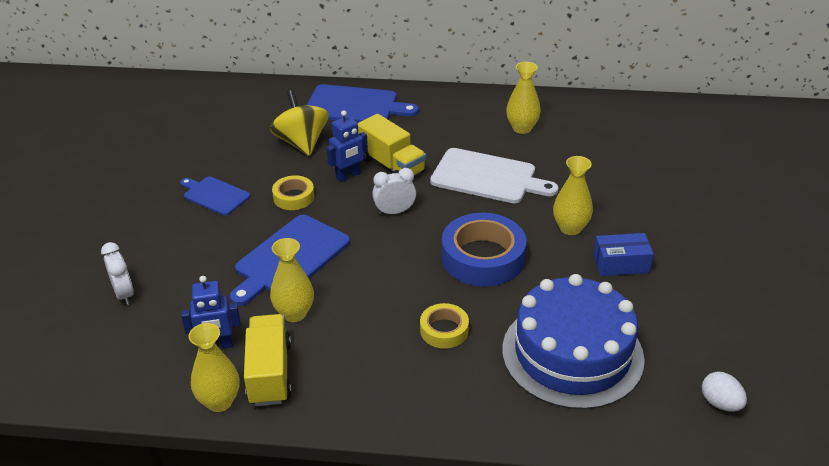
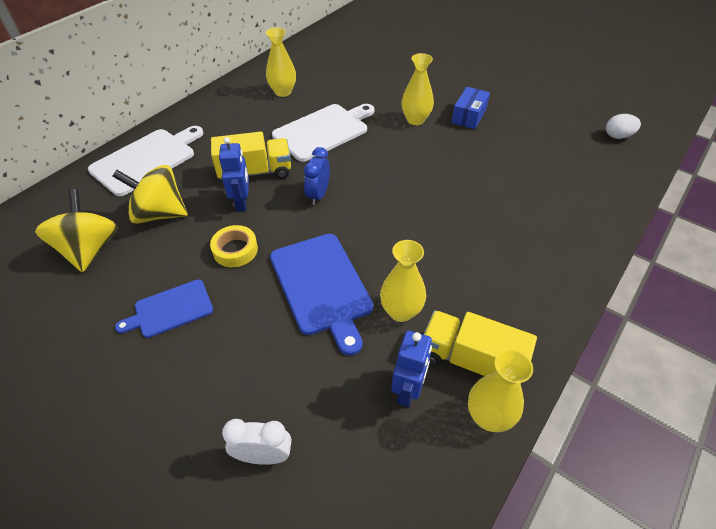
camera: 60 degrees left, 10 degrees up
blue cutting board [306,84,419,123] -> white cutting board [88,126,203,196]
white clock [372,168,416,215] -> blue clock [304,147,330,205]
yellow tape [420,303,469,349] -> none
blue tape [442,213,526,287] -> none
blue cake [502,274,645,410] -> none
none -> yellow spinning top [35,189,117,273]

